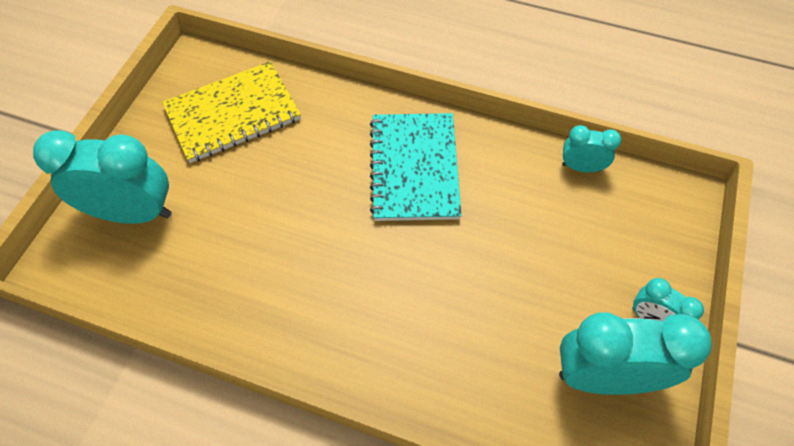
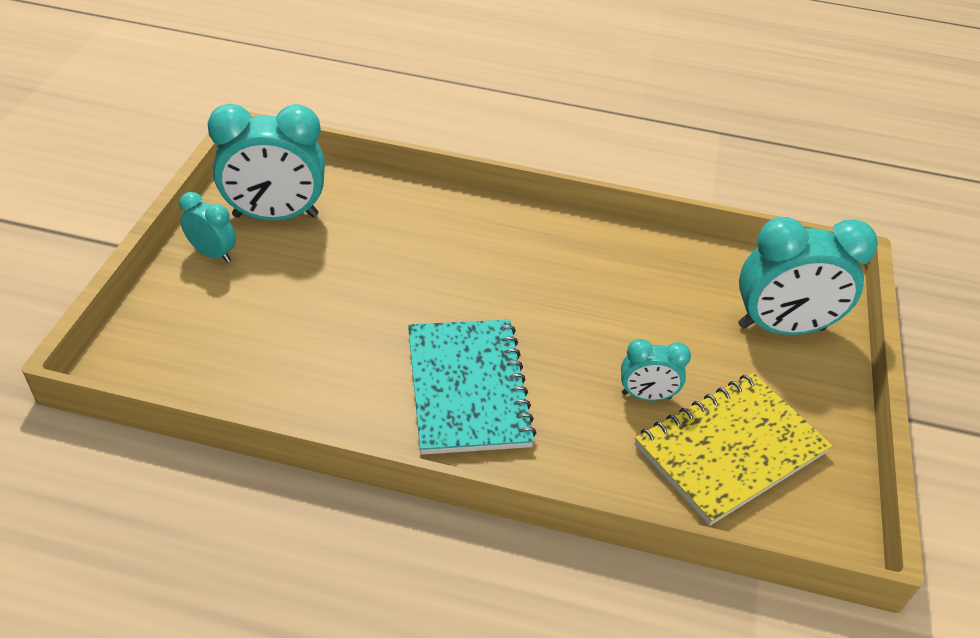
camera: 170 degrees right, 15 degrees down
turquoise clock [562,125,621,172] -> turquoise clock moved to [621,339,691,401]

